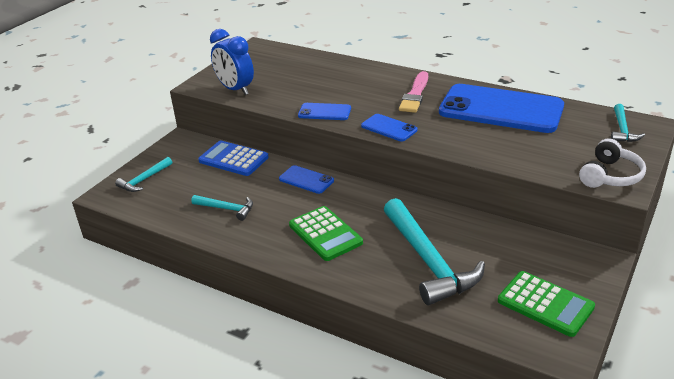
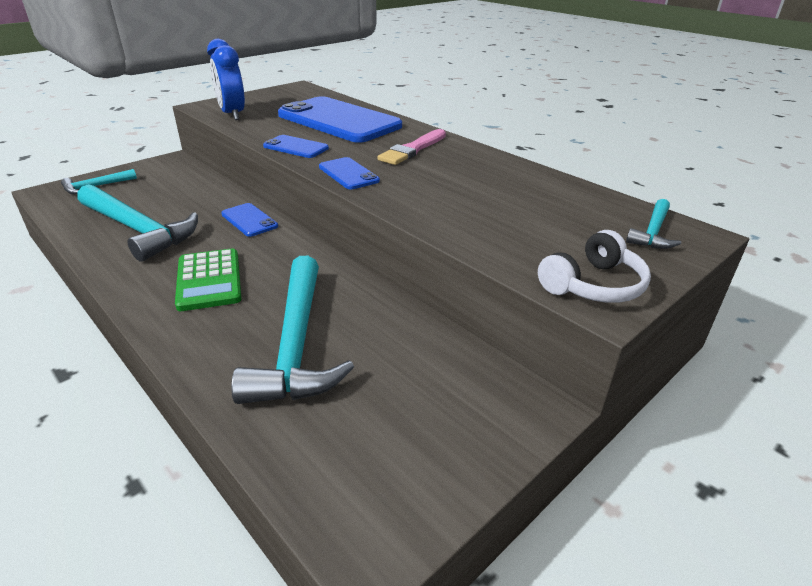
camera: 15 degrees right, 0 degrees up
turquoise hammer [191,195,253,221] -> turquoise hammer [77,184,198,262], size x2.04
blue calculator [198,141,269,176] -> none
blue phone [439,84,564,133] -> blue phone moved to [278,96,402,143]
green calculator [498,271,595,337] -> none

